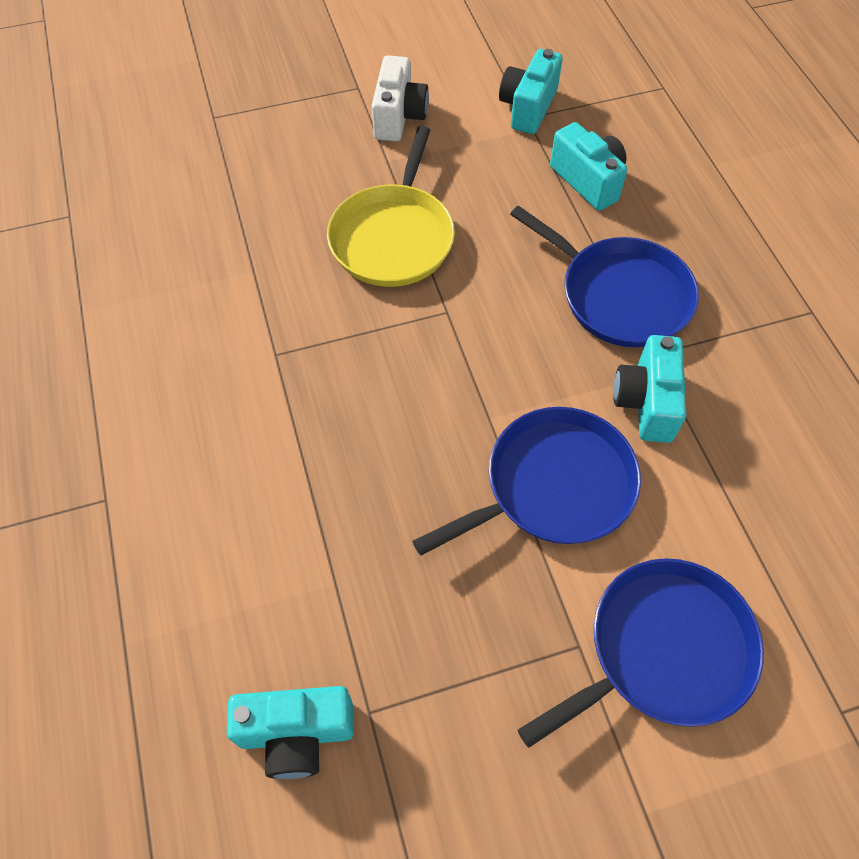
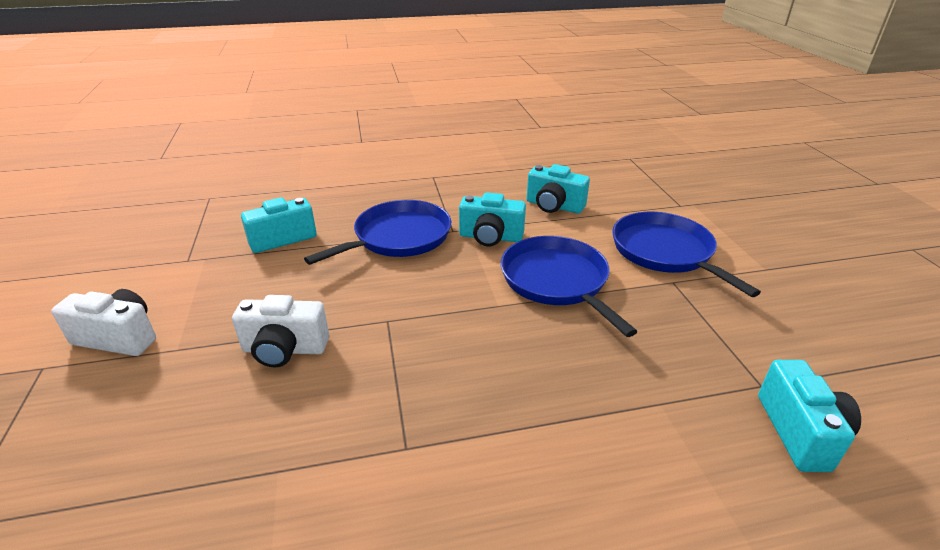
camera: 85 degrees left, 25 degrees down
yellow pan [327,126,455,287] -> white camera [232,295,329,367]
turquoise camera [499,49,563,134] -> turquoise camera moved to [527,164,590,213]

